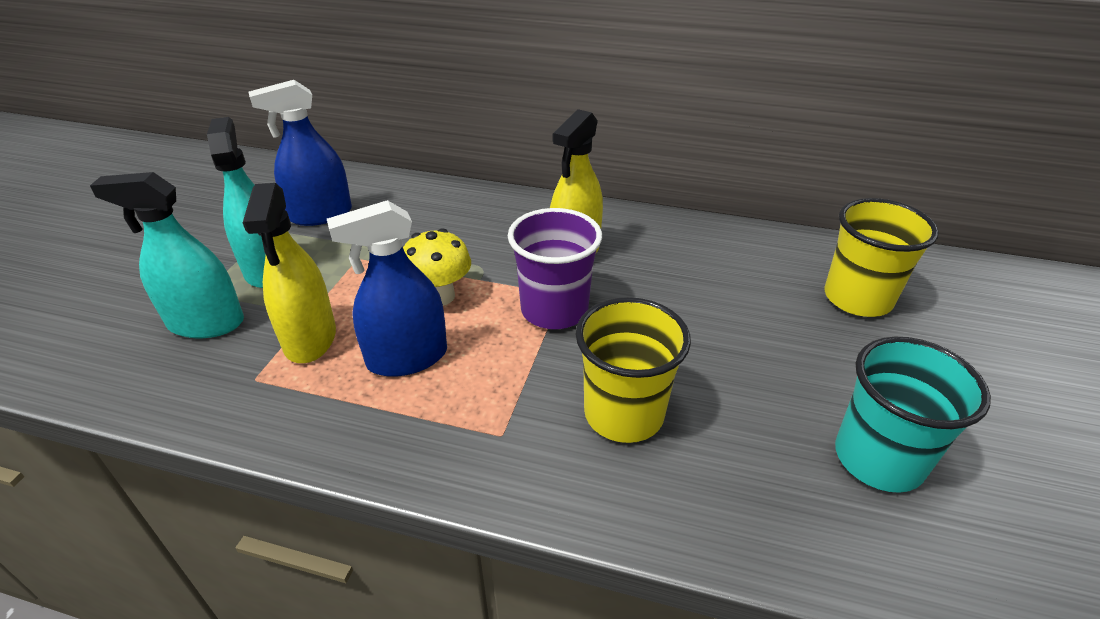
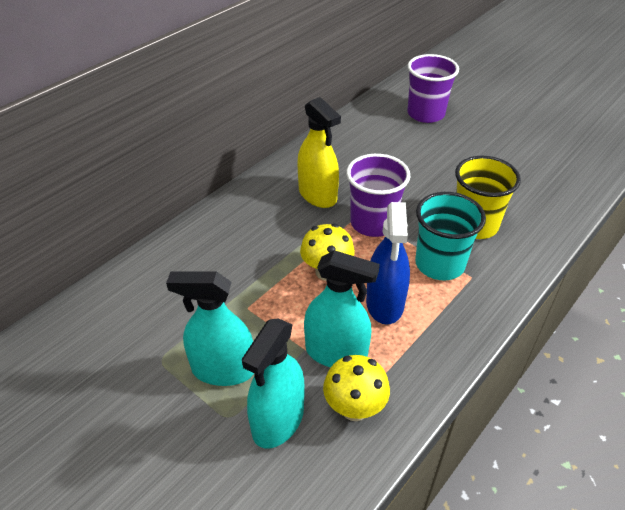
camera: 65 degrees left, 5 degrees up
yellow spray bottle [243,183,336,363] -> turquoise spray bottle [304,250,380,368]
blue spray bottle [249,80,352,226] -> none
yellow cup [825,198,939,317] -> purple cup [407,54,459,123]
turquoise cup [835,337,991,493] -> turquoise cup moved to [415,192,486,281]
none -> yellow mushroom [323,355,390,421]

